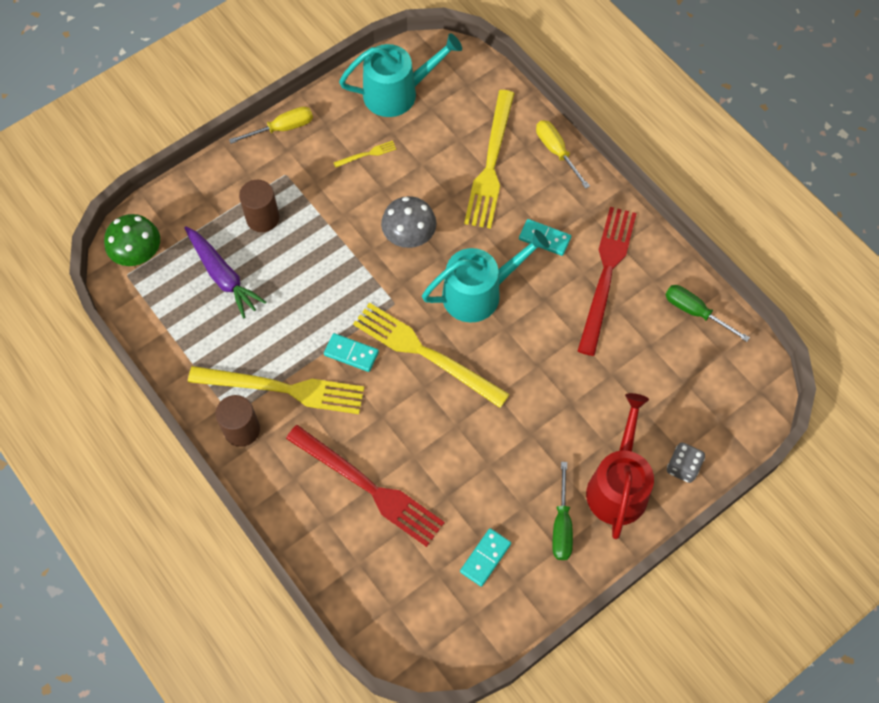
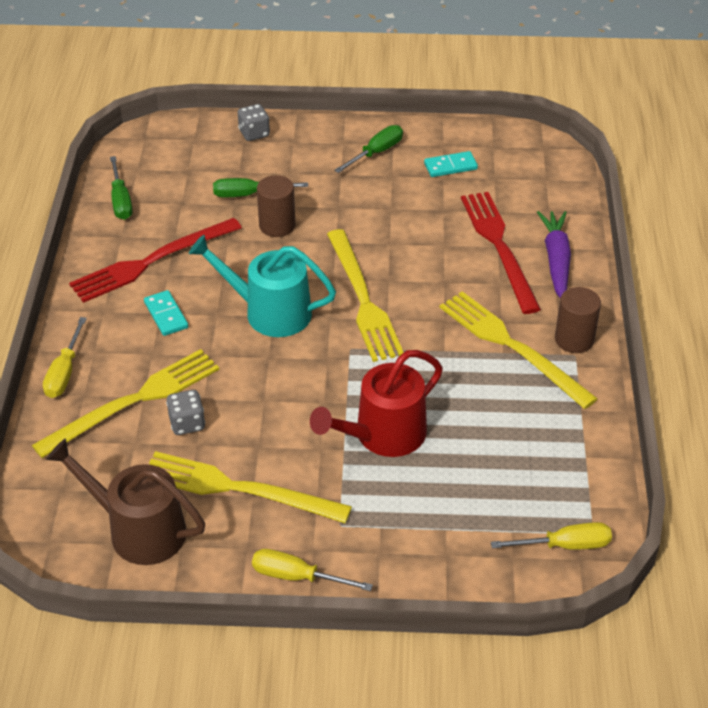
camera: 140 degrees left, 20 degrees down
green mushroom [104,214,160,266] -> yellow screwdriver [491,522,612,550]
purple carrot [184,226,266,318] -> purple carrot moved to [537,211,571,298]
brown cylinder [239,180,279,232] -> brown cylinder moved to [257,175,295,237]
turquoise domino [324,333,379,372] -> none
yellow fork [333,141,396,168] -> yellow fork [149,451,352,523], size x2.48
turquoise watering can [339,33,462,117] -> brown watering can [46,439,205,565]
grey mushroom [381,196,437,248] -> none
red watering can [586,393,654,539] -> red watering can moved to [310,350,443,457]
none -> grey dice [166,390,205,435]
none -> green screwdriver [213,178,308,197]

